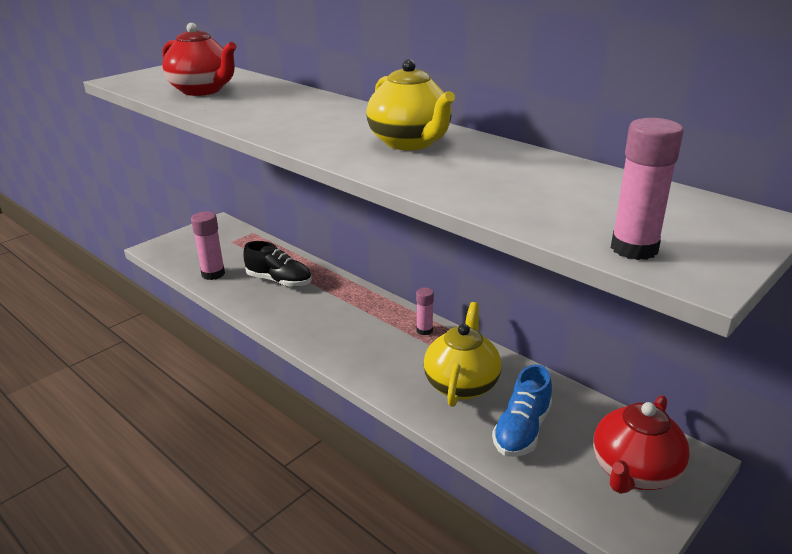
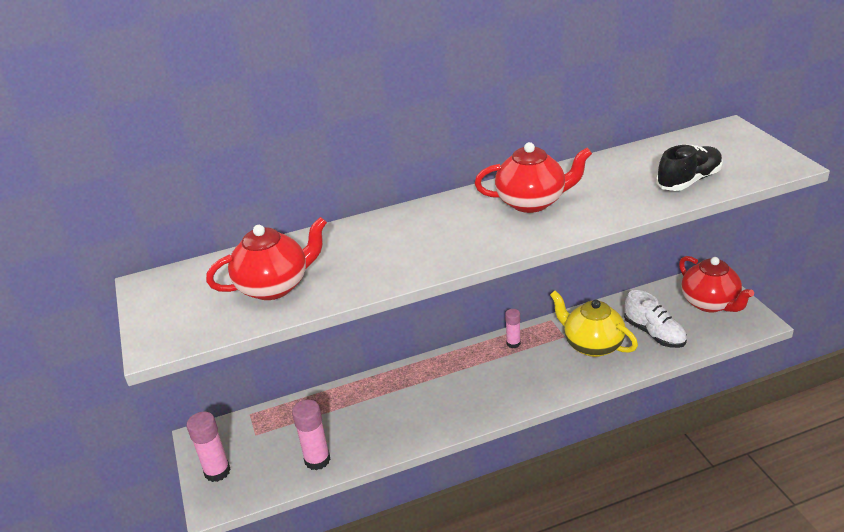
camera: 60 degrees left, 5 degrees up
black shoe [243,241,312,287] -> black shoe moved to [656,145,723,191]
yellow teapot [366,59,455,150] -> red teapot [475,142,592,213]
blue shoe [492,364,552,457] -> white shoe [624,290,687,348]
pink glue stick [611,118,684,260] -> pink glue stick moved to [186,412,231,482]

